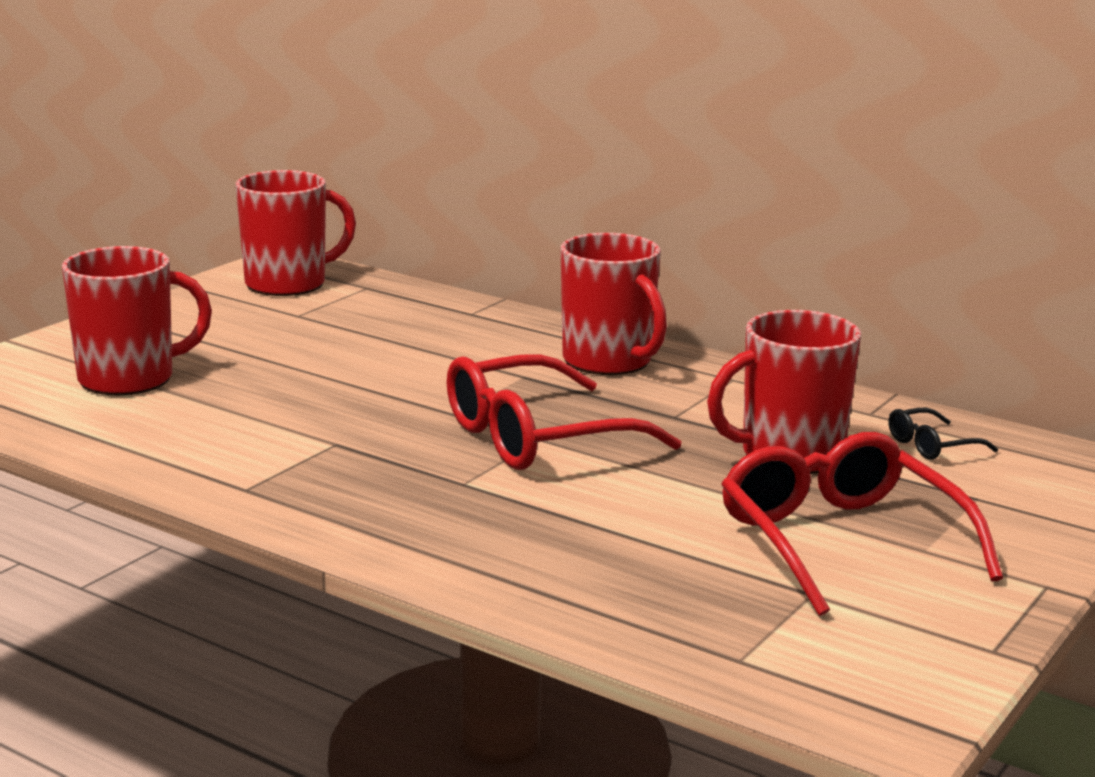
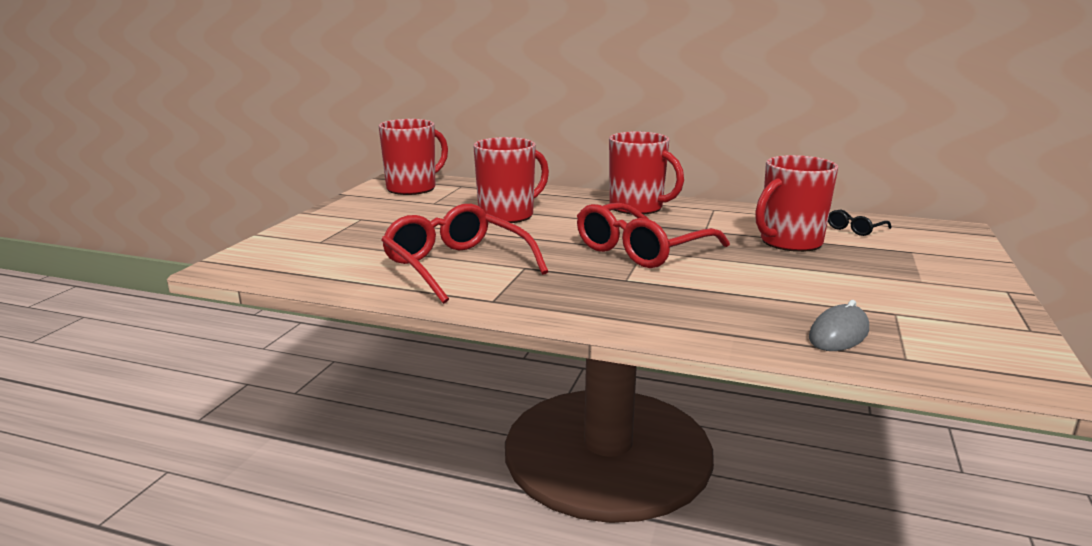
camera: 15 degrees left, 0 degrees up
red mug [62,246,212,395] -> red mug moved to [473,137,549,223]
red glasses [721,432,1003,616] -> red glasses moved to [381,204,548,304]
none -> grey mouse [809,300,869,351]

